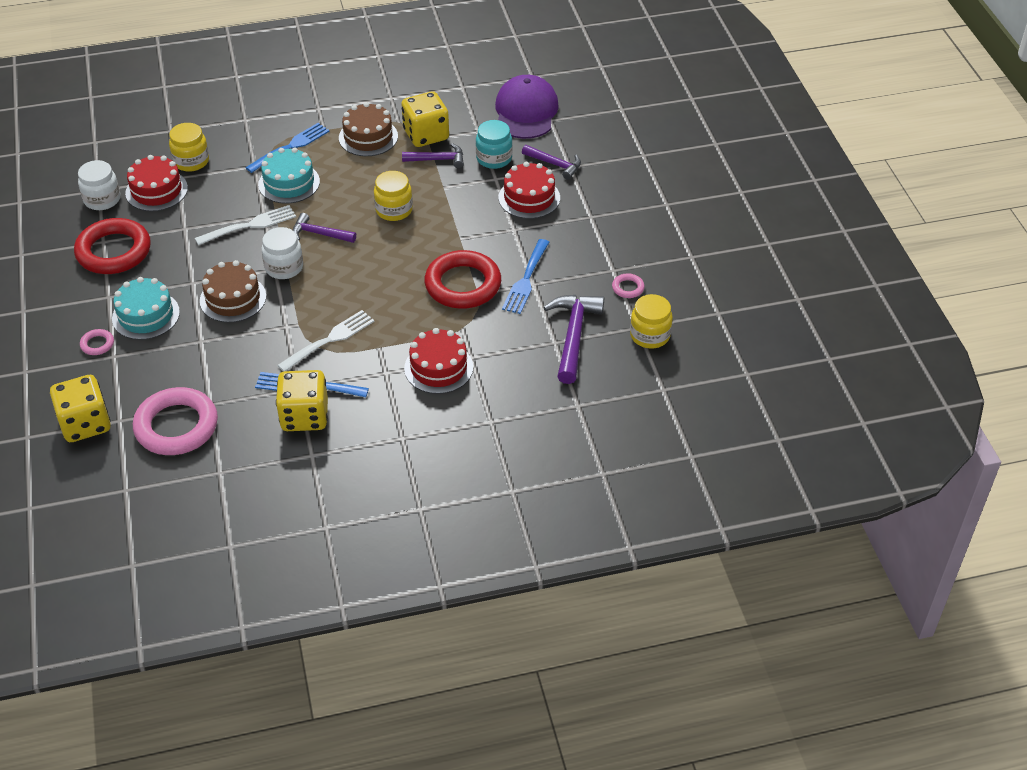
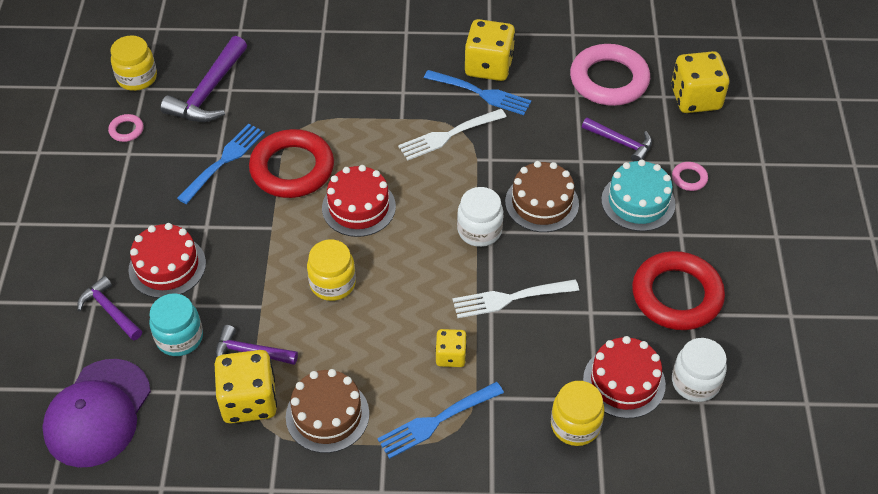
camera: 165 degrees left, 5 degrees up
turquoise cake [258,148,320,204] -> yellow dice [435,329,467,367]
purple hammer [293,213,356,243] -> purple hammer moved to [582,118,652,162]
red cake [404,328,473,394] -> red cake moved to [322,165,396,237]

